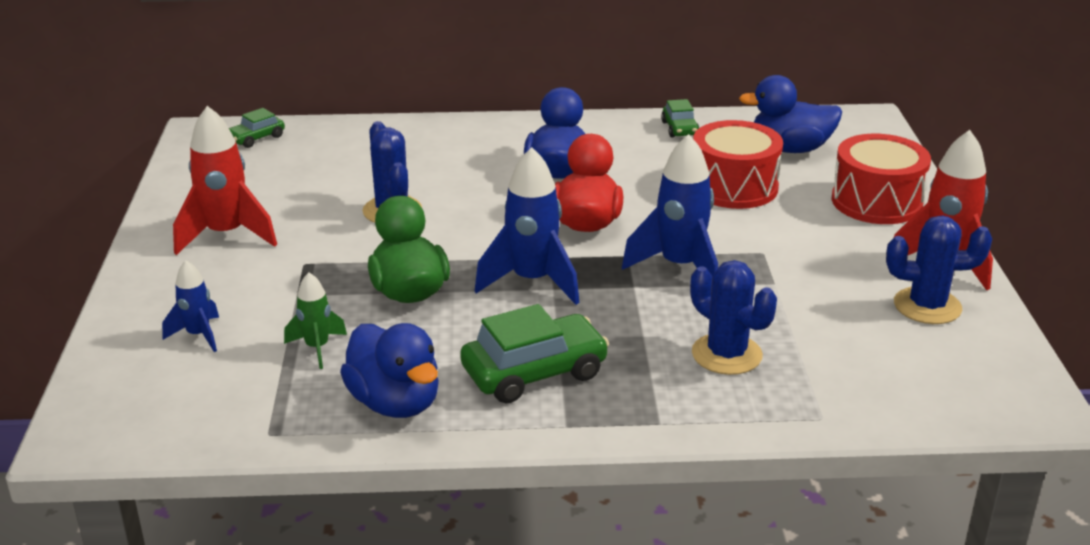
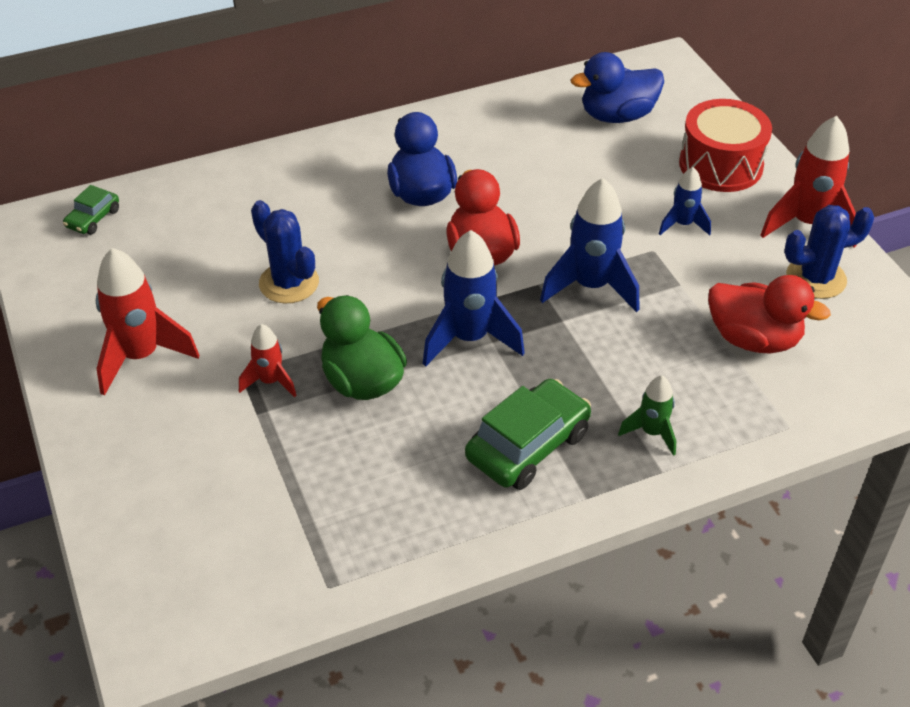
camera: 20 degrees left, 15 degrees up
blue rocket [162,260,219,352] -> blue rocket moved to [659,167,711,235]
green rocket [284,272,347,369] -> green rocket moved to [618,376,676,456]
blue duck [340,323,439,418] -> none
green car [661,99,699,138] -> none
blue cactus [690,260,777,375] -> none
red drum [693,120,783,209] -> none
none -> red rocket [239,324,297,397]
none -> red duck [708,275,831,353]

